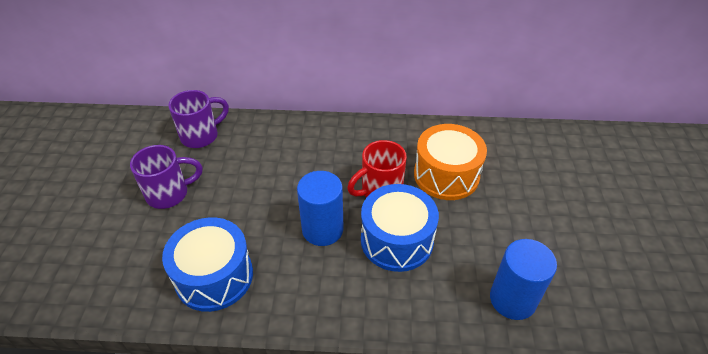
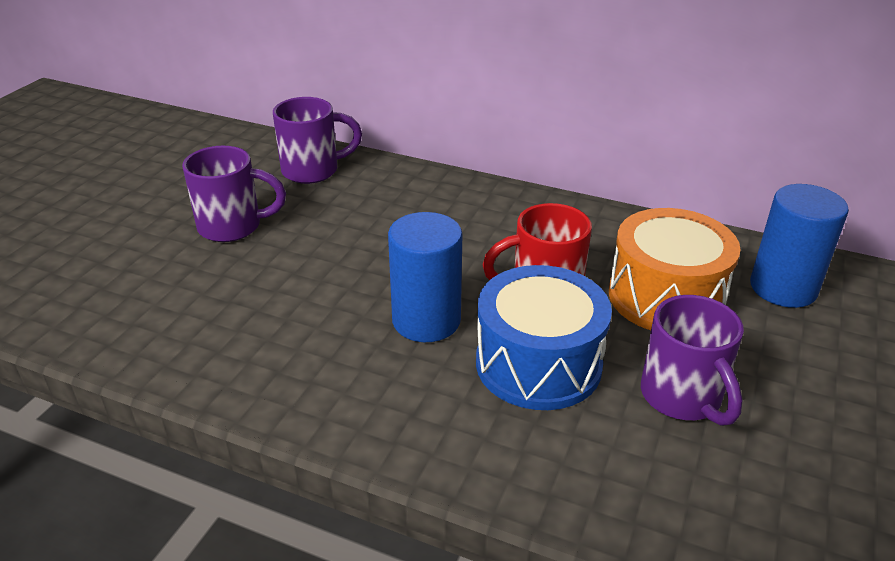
camera: 20 degrees right, 10 degrees down
blue drum [162,217,253,312] -> none
blue cylinder [490,239,557,320] -> blue cylinder moved to [750,184,849,308]
none -> purple mug [641,295,744,426]

